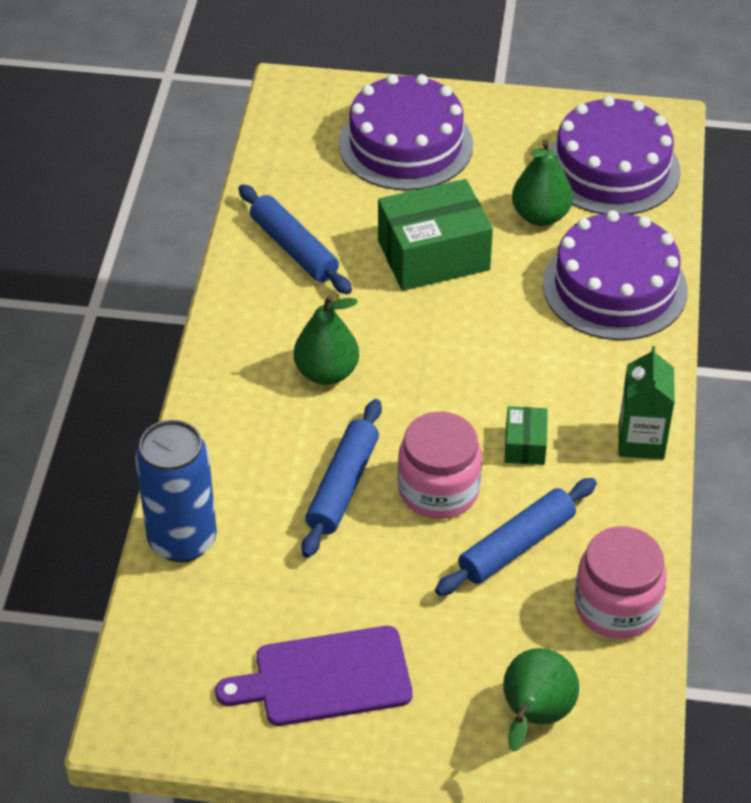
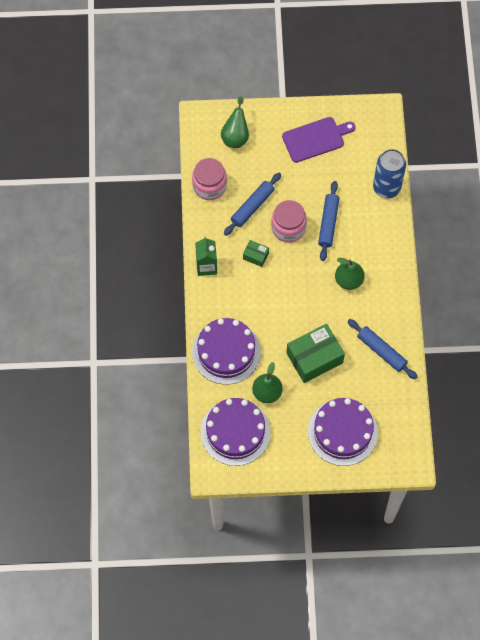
camera: 170 degrees right, 20 degrees up
green box [505,406,548,465] -> green box turned 60 degrees counterclockwise [243,240,269,267]

